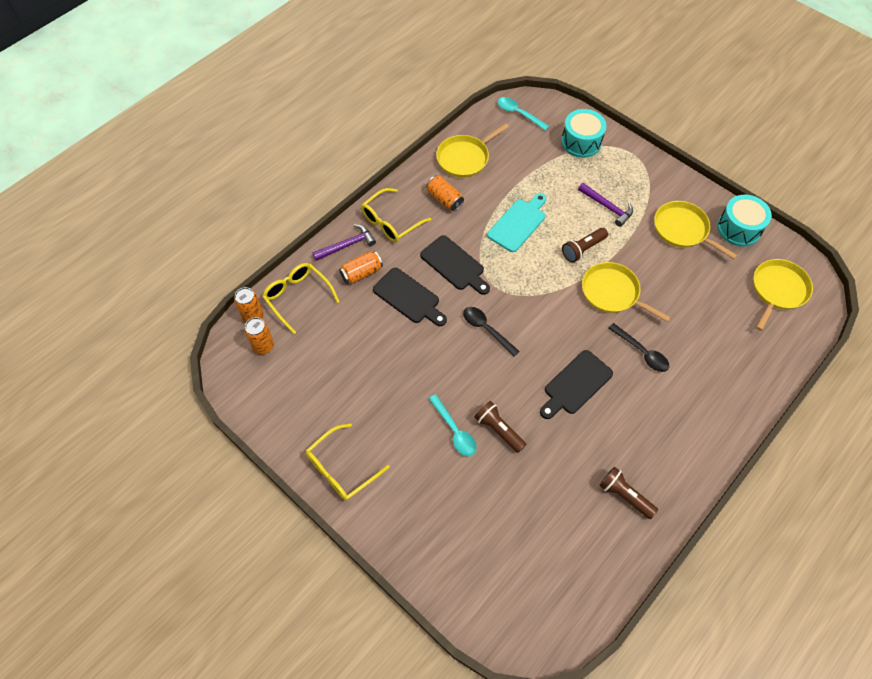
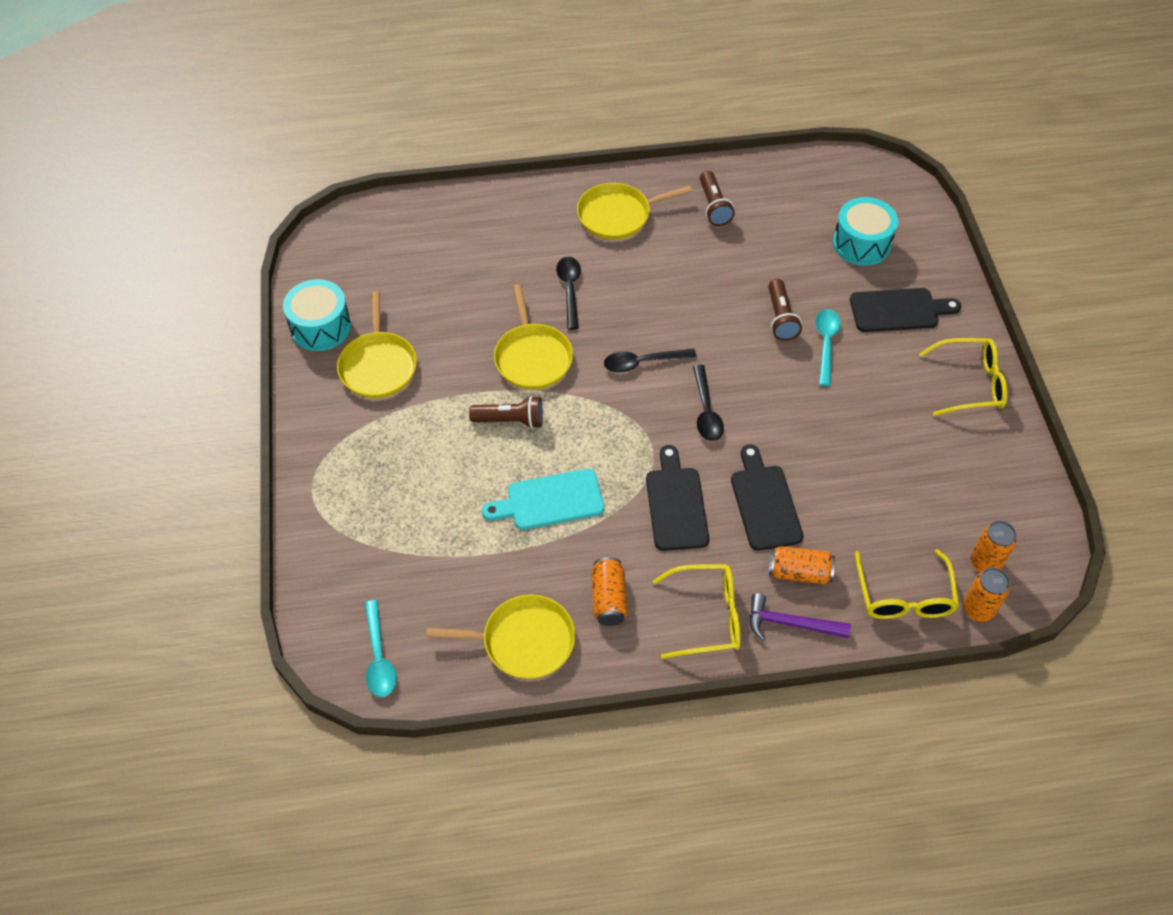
camera: 140 degrees left, 5 degrees down
black cutting board [540,350,613,419] -> black cutting board moved to [850,288,961,332]
turquoise drum [561,109,607,158] -> turquoise drum moved to [833,197,898,266]
purple hammer [578,183,633,227] -> none
yellow pan [753,259,813,331] -> yellow pan moved to [577,183,692,240]
none -> black spoon [604,349,697,373]

